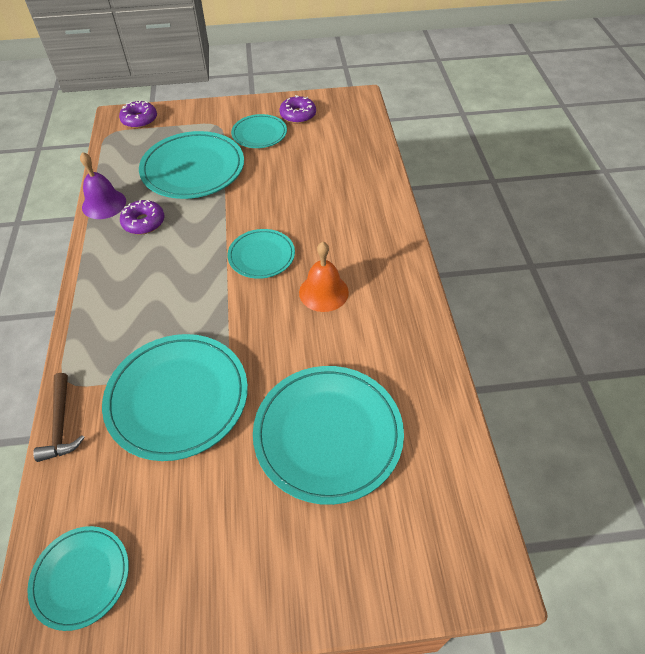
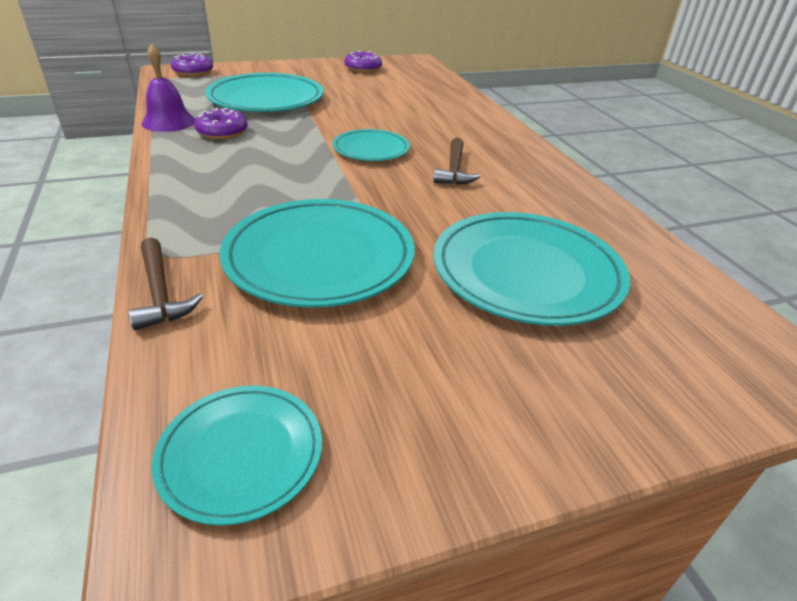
camera: 15 degrees left, 15 degrees down
turquoise plate [231,114,287,148] -> none
orange bell [299,242,349,312] -> brown hammer [433,137,481,185]

